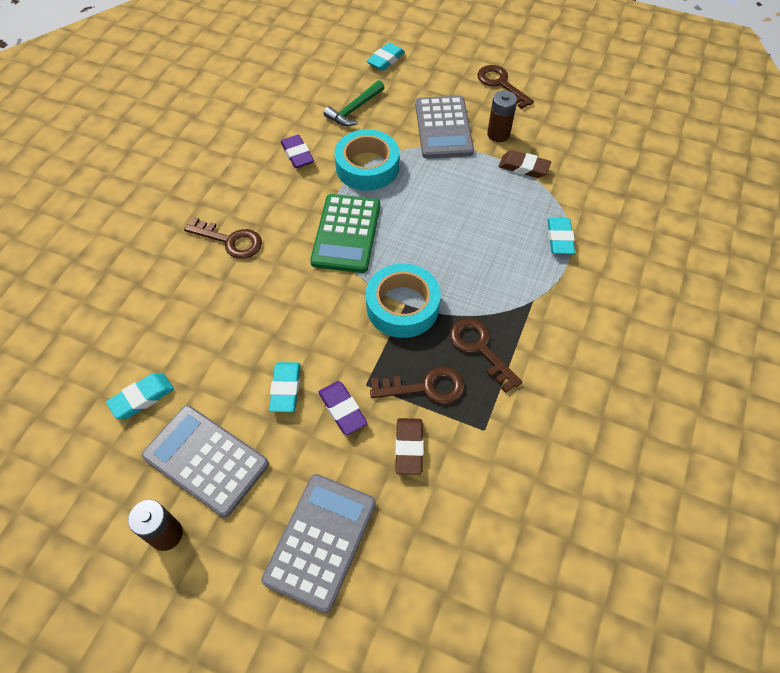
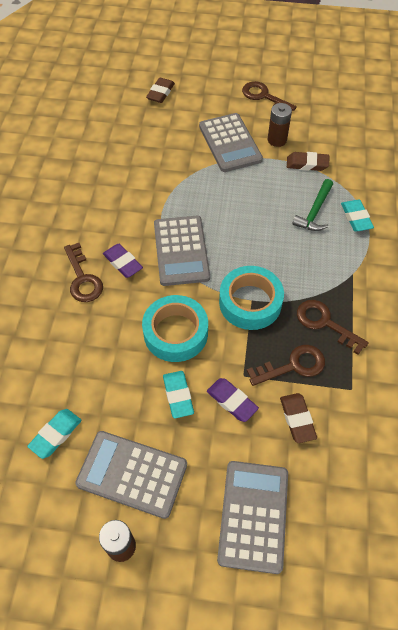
camera: 15 degrees left, 0 degrees up
brown key [184,217,262,259] -> brown key turned 60 degrees clockwise [64,243,103,302]
purple eraser [281,135,314,168] -> purple eraser moved to [103,244,143,278]
green calculator [310,194,380,273] -> grey calculator [154,216,210,286]
green hammer [323,80,385,126] -> green hammer moved to [292,179,333,231]
turquoise tape [334,129,399,191] -> turquoise tape moved to [142,295,208,362]
turquoise eraser [367,43,405,71] -> brown eraser [146,78,175,103]

